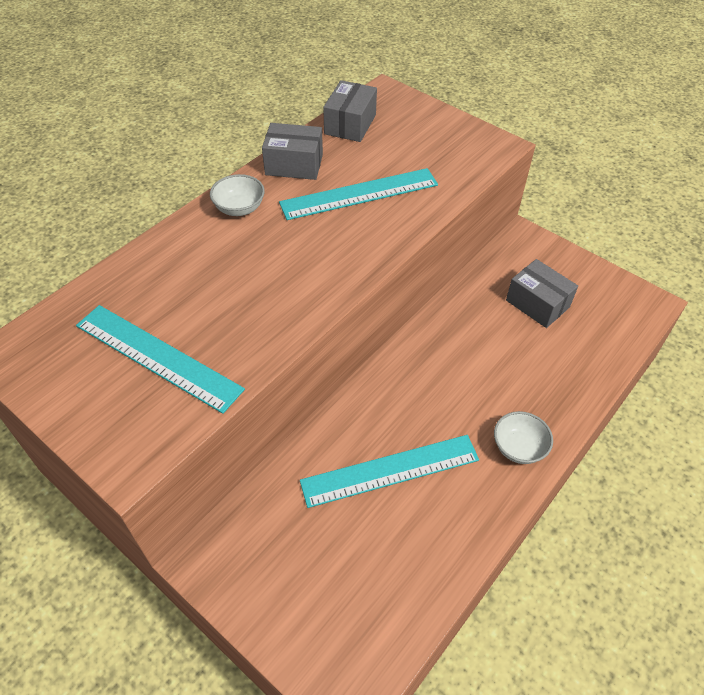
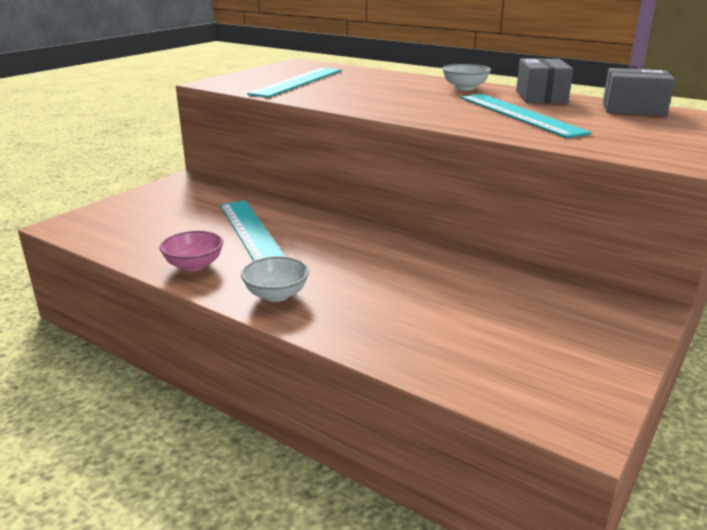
camera: 85 degrees right, 25 degrees down
grey box [506,259,578,328] -> none
none -> pink bowl [159,231,223,271]

